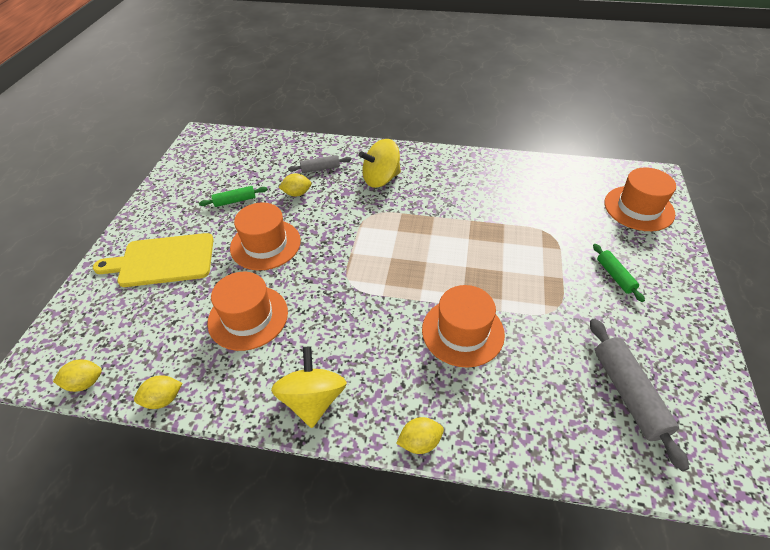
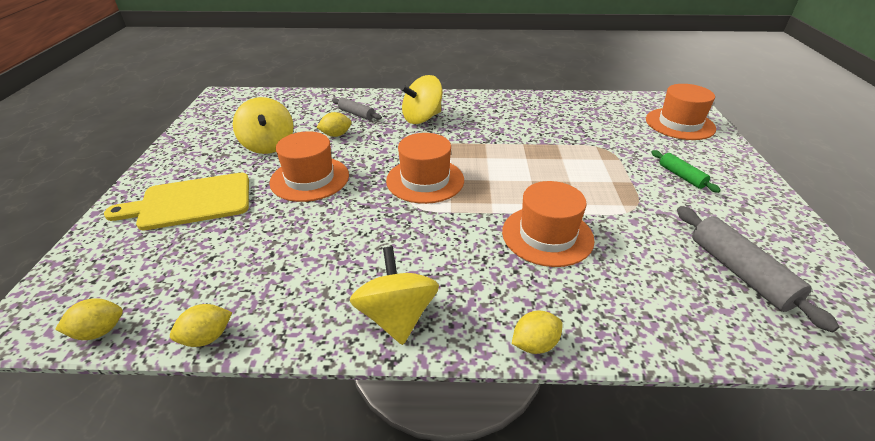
camera: 10 degrees left, 10 degrees down
green rolling pin [199,186,268,207] -> yellow spinning top [233,97,293,154]
orange hat [207,272,288,351] -> orange hat moved to [386,133,464,204]
grey rolling pin [288,155,351,173] -> grey rolling pin turned 60 degrees clockwise [332,98,382,120]

